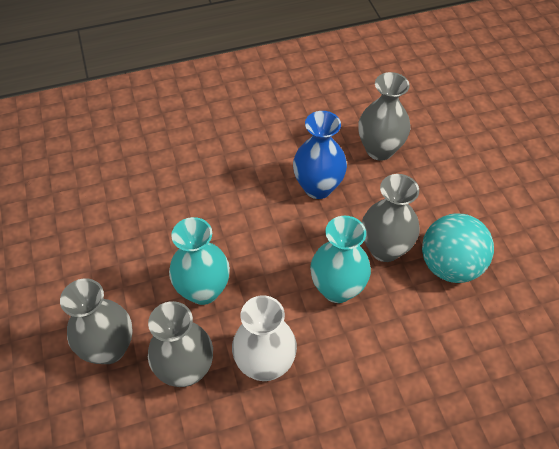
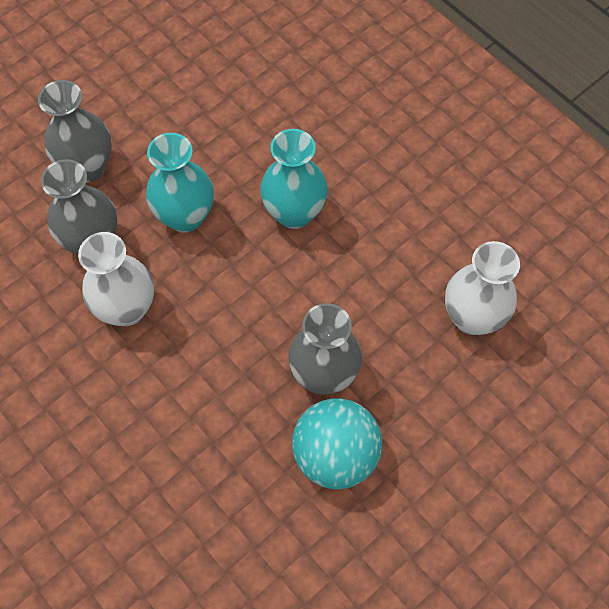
camera: 65 degrees right, 10 degrees up
blue vase [293,111,347,199] -> none
turquoise vase [310,216,371,303] -> turquoise vase moved to [260,129,328,229]
grey vase [358,72,410,161] -> white vase [445,241,520,335]

